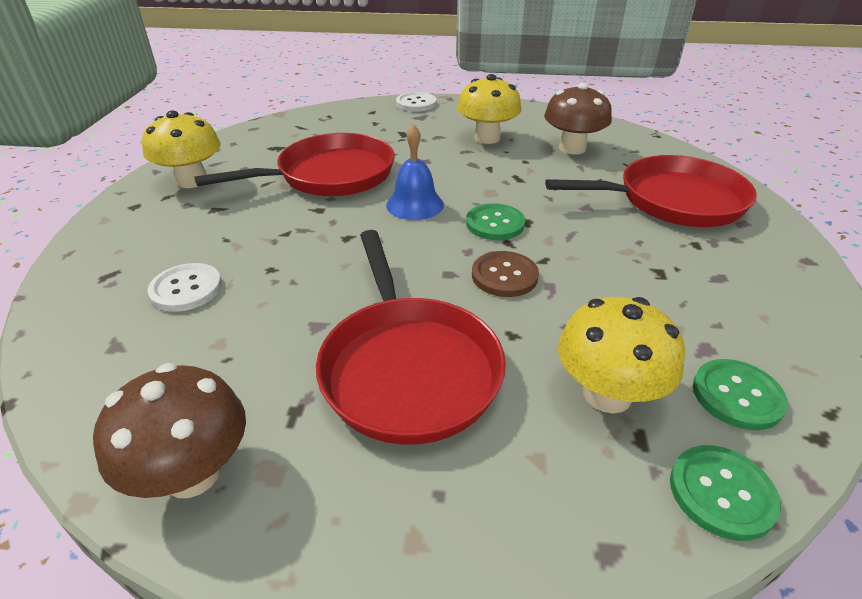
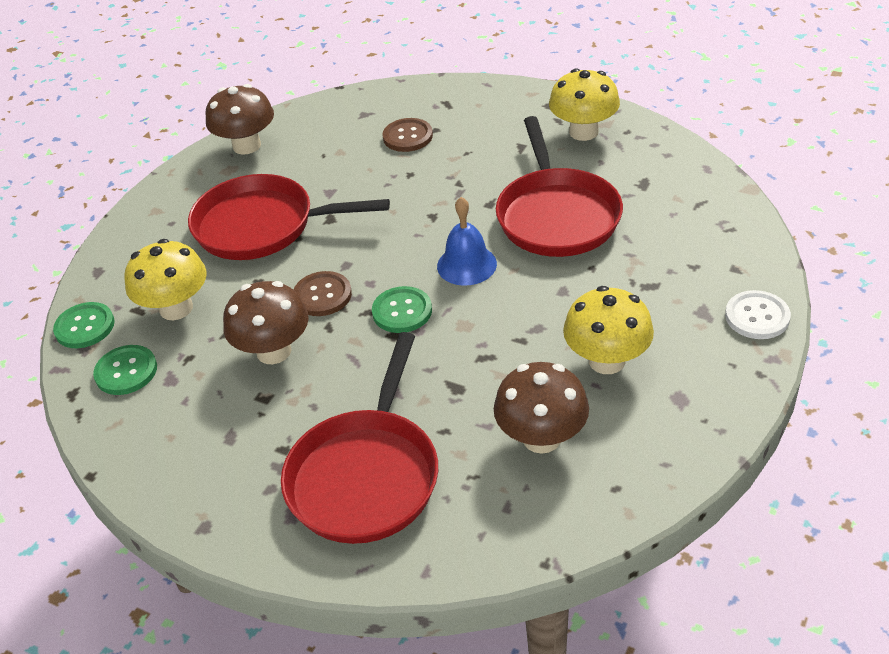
camera: 115 degrees right, 5 degrees up
white button [147,263,222,312] -> brown button [382,118,433,152]
none -> brown mushroom [223,281,309,364]

